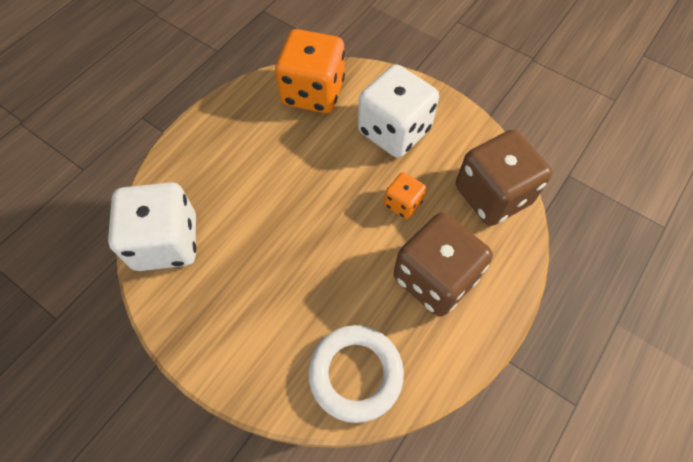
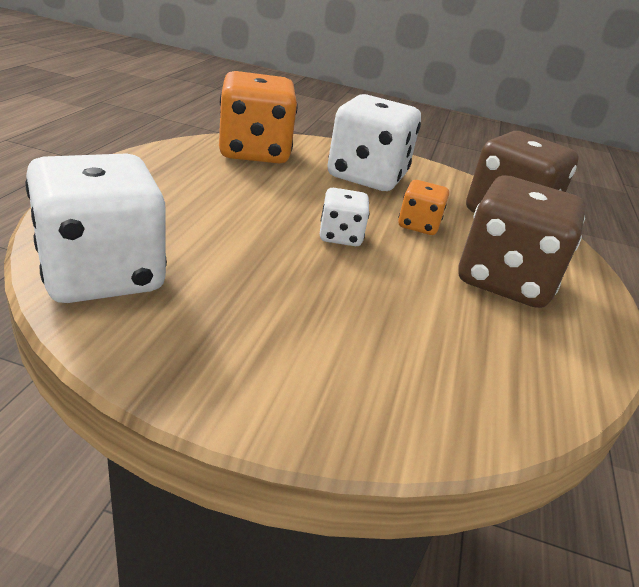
camera: 25 degrees left, 30 degrees down
white ring [308,325,404,423] -> none
none -> white dice [320,188,370,246]

